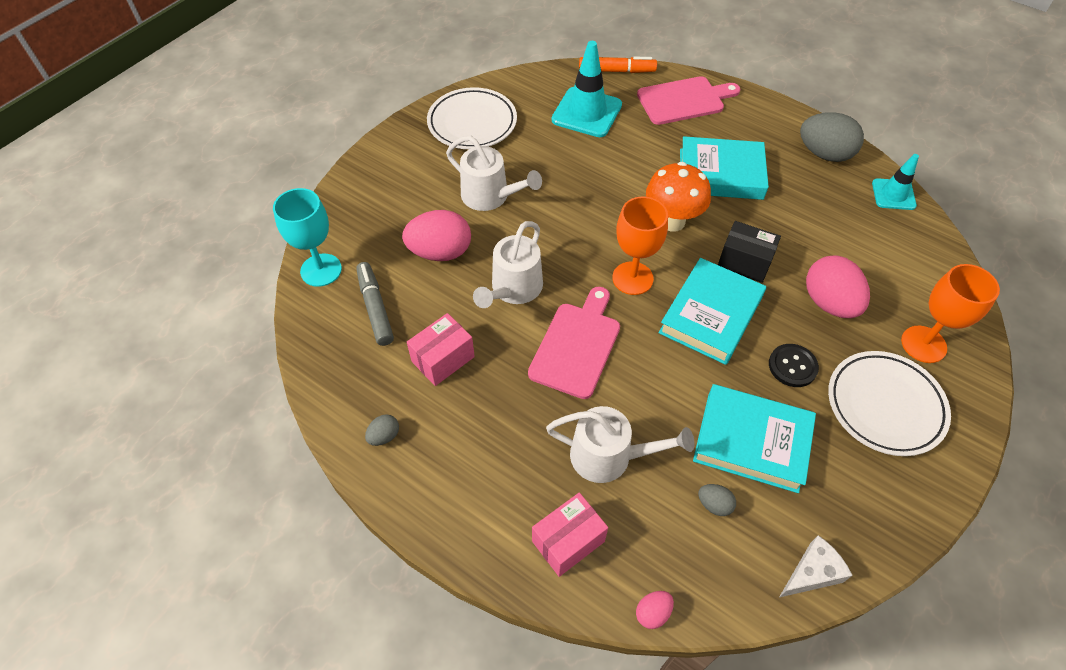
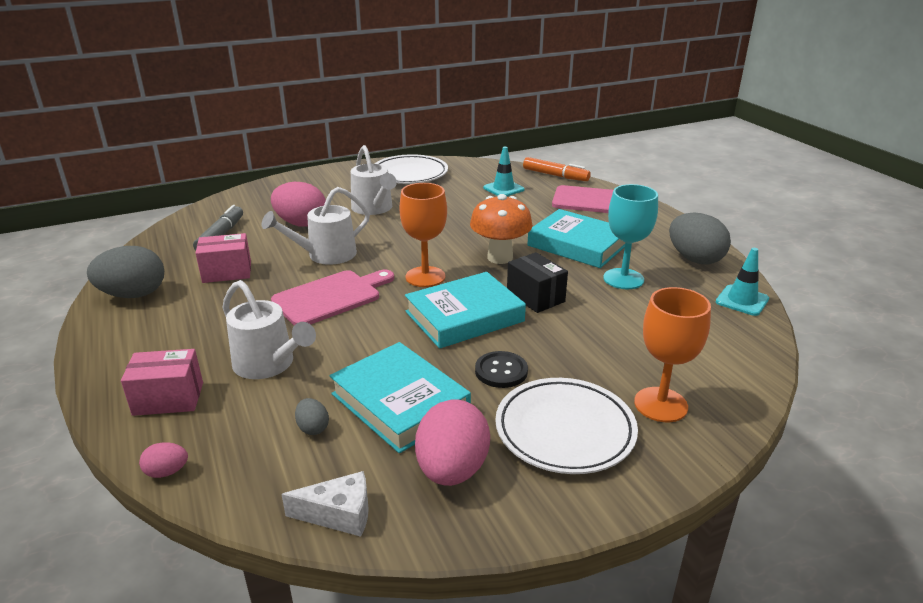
camera: 30 degrees right, 25 degrees down
turquoise goblet [273,188,342,287] -> turquoise goblet moved to [603,184,658,289]
grey egg [365,414,399,446] -> grey egg [87,246,164,298], size x2.16
turquoise traffic cone [552,41,622,137] -> turquoise traffic cone [483,147,525,196], size x0.60
pink egg [806,255,870,318] -> pink egg moved to [415,400,490,486]

